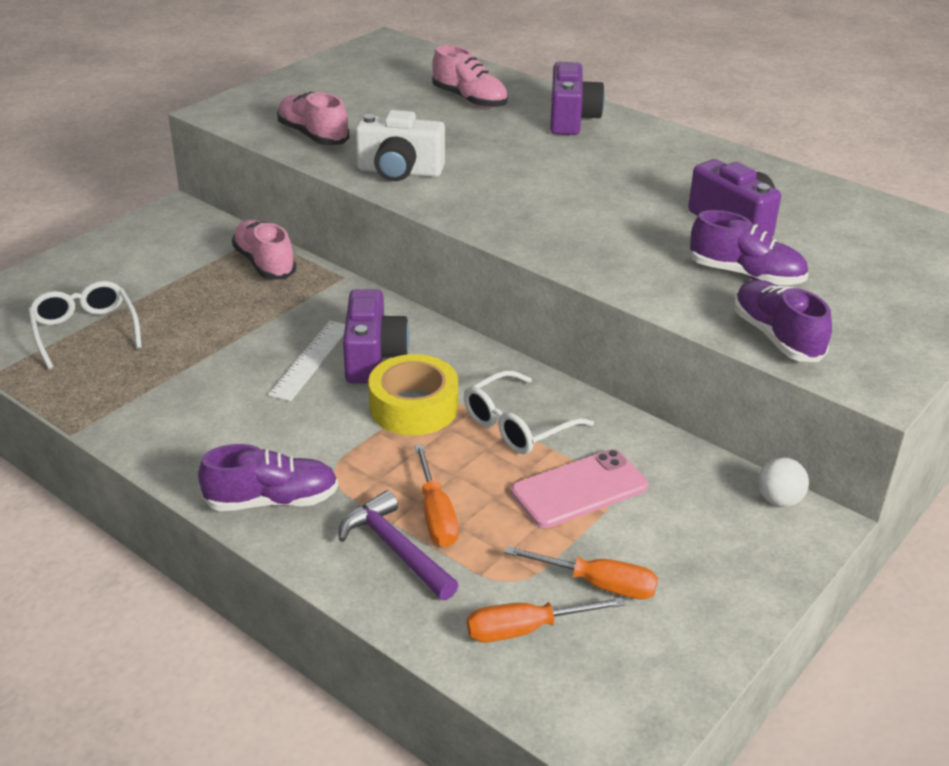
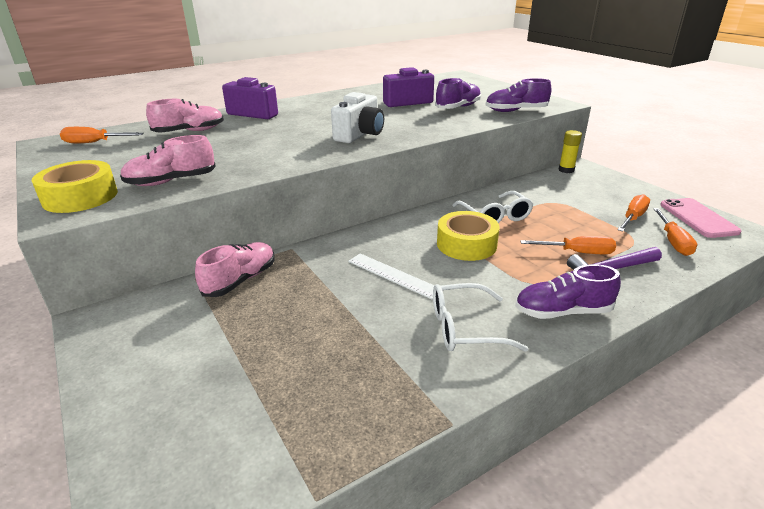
camera: 70 degrees left, 5 degrees down
white glasses [28,281,142,369] -> white glasses moved to [433,283,529,352]
purple shoe [198,444,338,511] -> purple shoe turned 105 degrees counterclockwise [515,264,621,319]
pink shoe [232,220,296,280] -> pink shoe turned 135 degrees clockwise [195,242,275,297]
purple camera [343,289,410,383] -> none
white camera [355,110,445,181] -> white camera moved to [331,92,384,143]
pink phone [511,449,648,528] -> pink phone moved to [660,198,741,238]
white ball [758,457,809,507] -> yellow glue stick [558,130,582,173]
none -> yellow tape [32,160,118,213]
none -> orange screwdriver [60,127,144,143]

